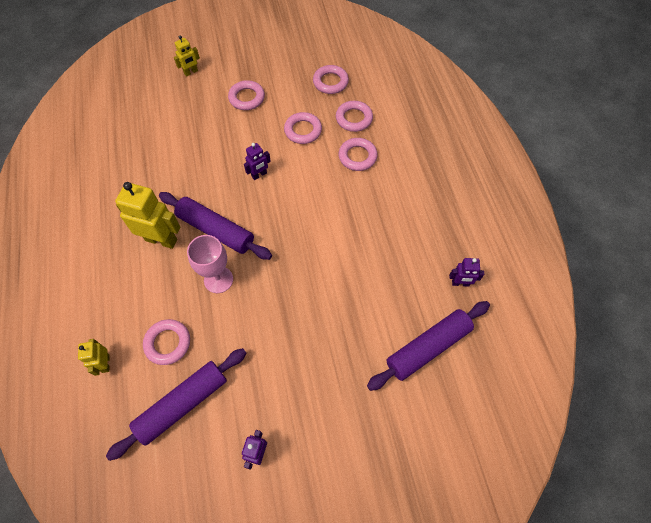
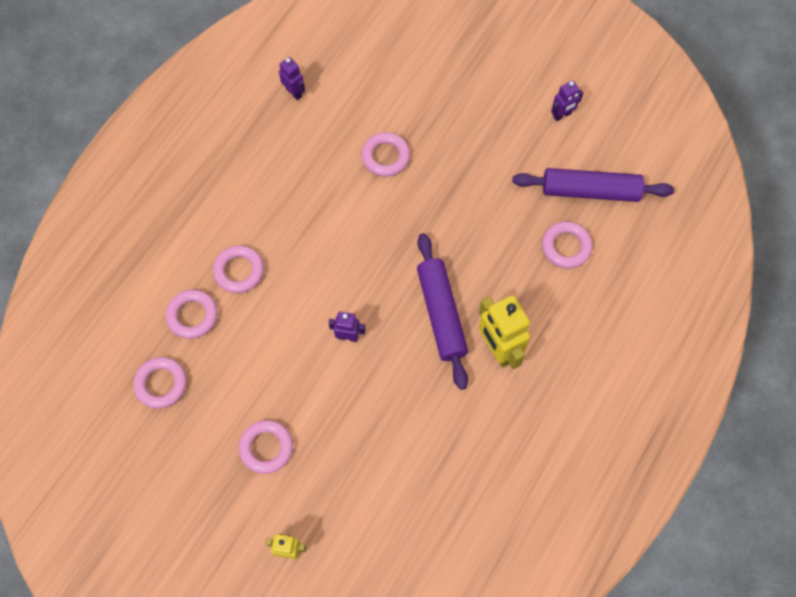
camera: 135 degrees left, 5 degrees up
yellow robot [78,339,110,376] -> none
pink goblet [187,235,233,293] -> none
pink ring [284,112,322,144] -> pink ring moved to [362,132,410,177]
purple rolling pin [367,301,490,391] -> none

